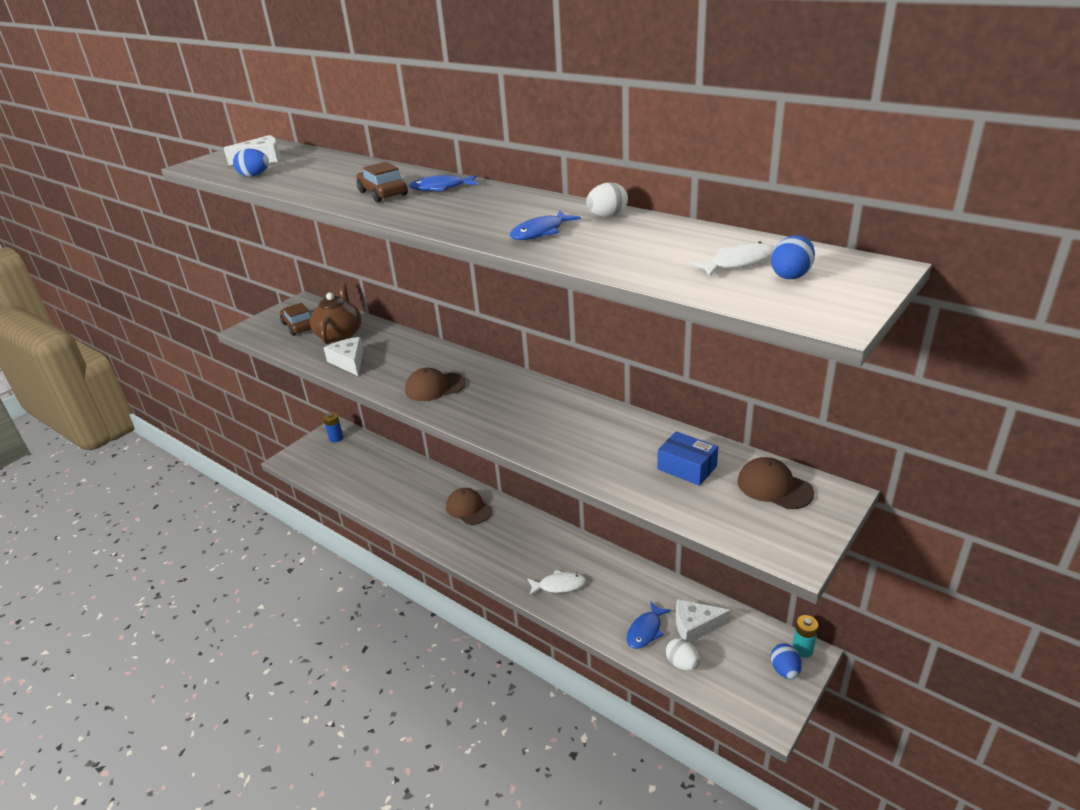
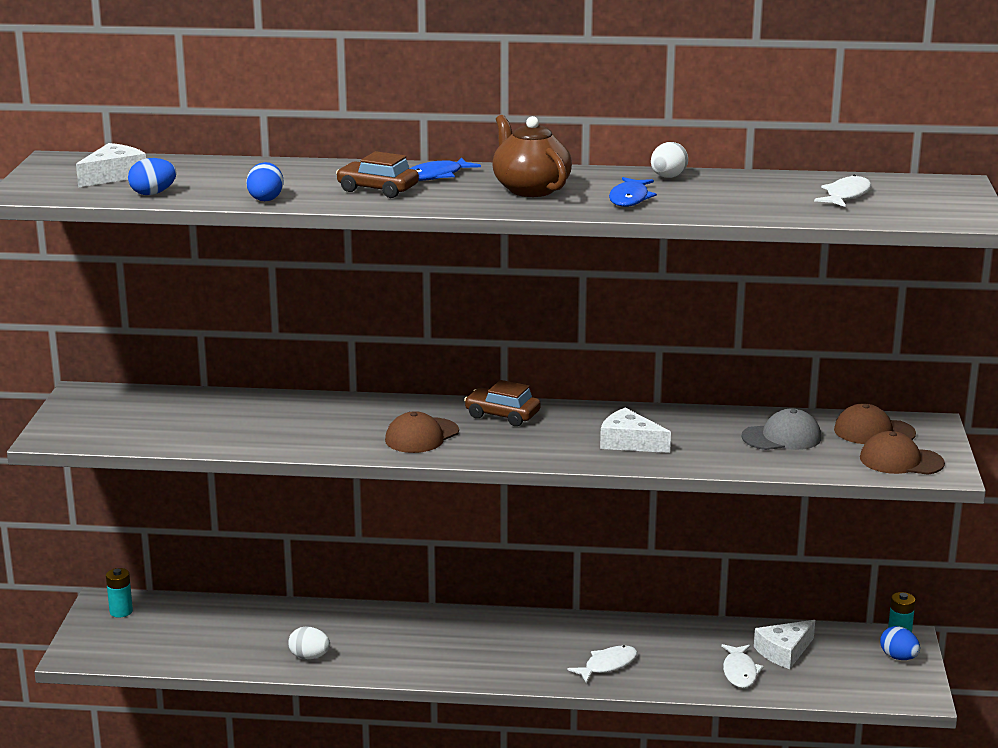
camera: 35 degrees left, 10 degrees down
brown car [280,303,311,336] -> brown car moved to [464,380,541,426]
brown teapot [310,283,362,344] -> brown teapot moved to [492,115,572,197]
blue battery [323,412,343,442] -> turquoise battery [106,568,133,618]
white cheese [324,337,363,376] -> white cheese moved to [600,408,671,453]
brown cap [446,488,492,525] -> brown cap moved to [860,431,945,475]
blue fish [627,601,671,649] -> white fish [721,644,764,688]
blue box [657,431,718,486] -> grey cap [741,409,821,450]
white egg [666,638,700,671] -> white egg moved to [288,626,330,659]
blue egg [771,235,815,279] -> blue egg moved to [246,162,284,201]

